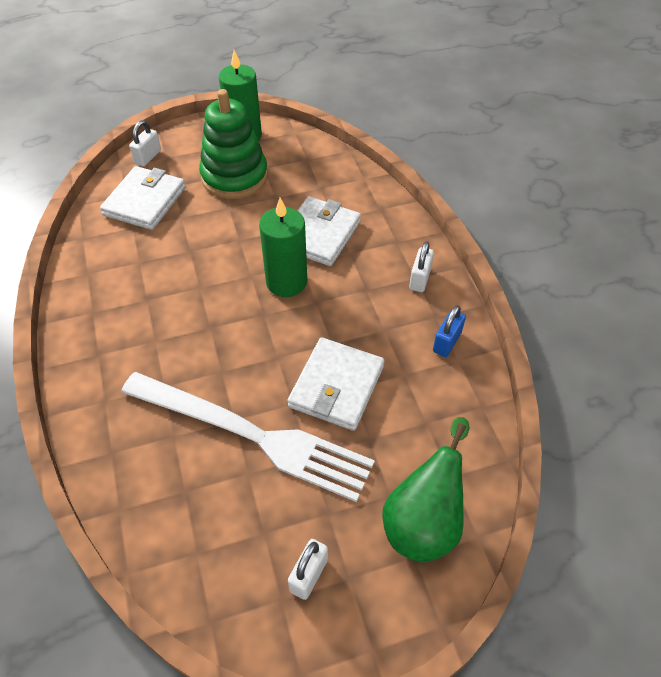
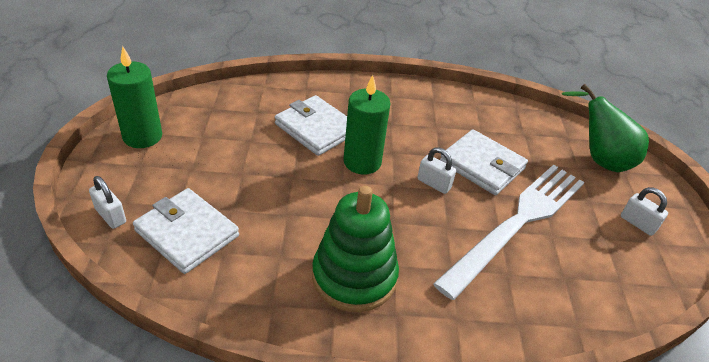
camera: 75 degrees left, 10 degrees down
green stacking toy [199,89,268,199] -> green stacking toy moved to [312,186,399,312]
white padlock [409,241,434,292] -> white padlock moved to [417,147,456,194]
blue padlock [433,305,466,357] -> none

